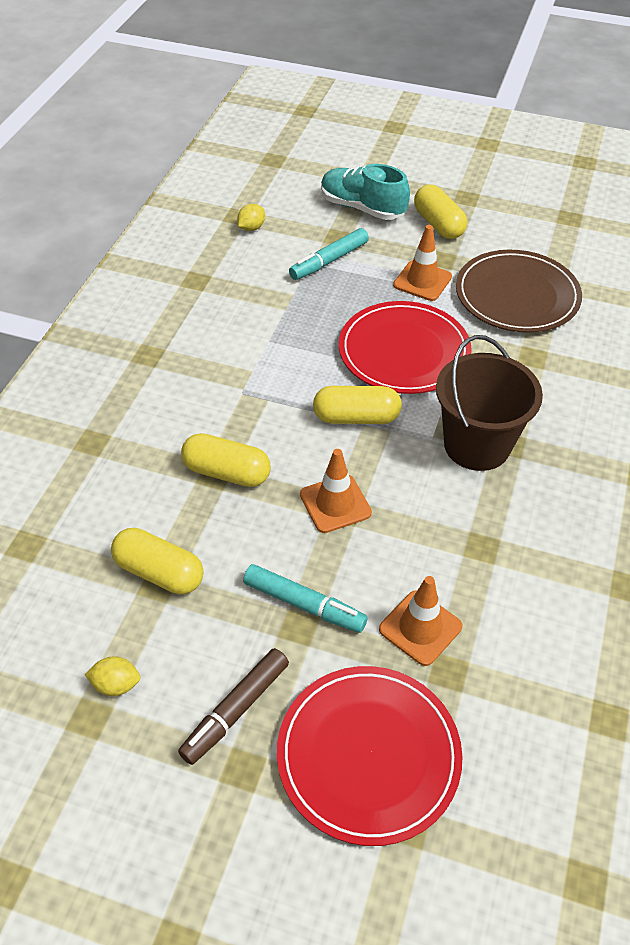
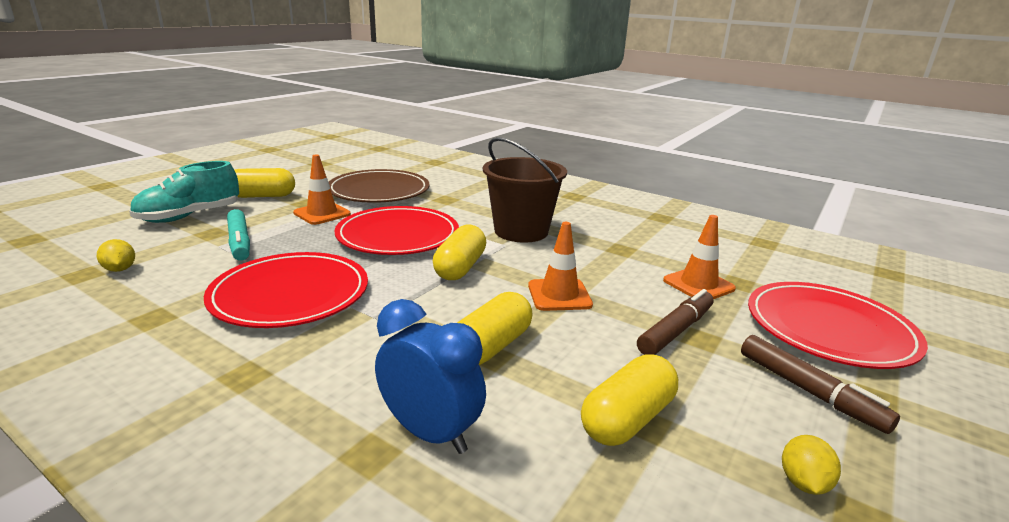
camera: 75 degrees left, 25 degrees down
turquoise marker [243,564,368,633] -> brown marker [637,289,713,355]
none -> red plate [204,252,368,328]
none -> blue clock [375,299,486,454]

